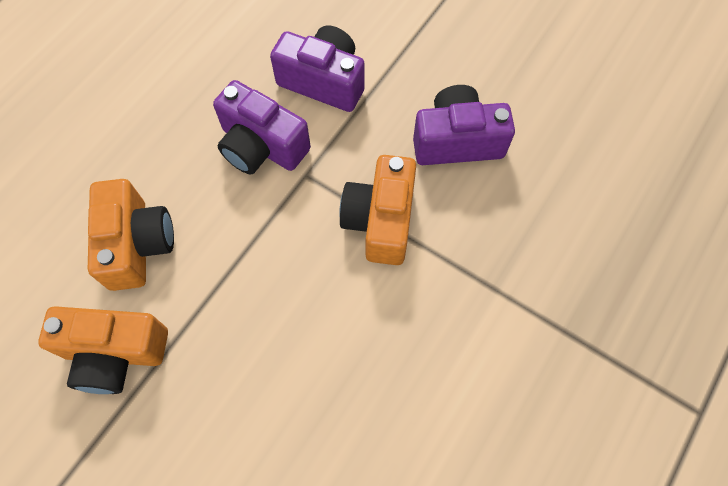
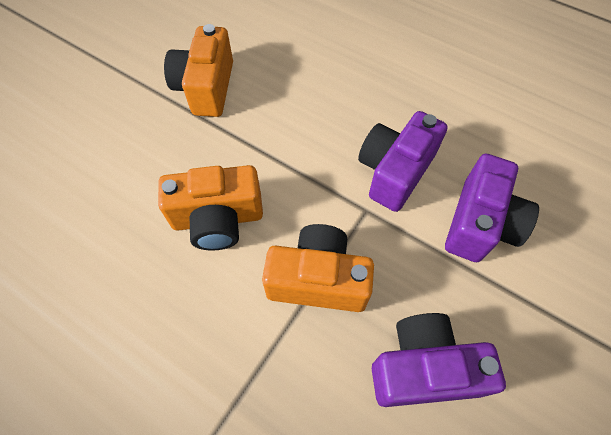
camera: 90 degrees right, 5 degrees down
orange camera [88,179,174,291] -> orange camera moved to [158,165,263,251]
purple camera [413,85,515,165] -> purple camera turned 90 degrees counterclockwise [372,313,506,407]

